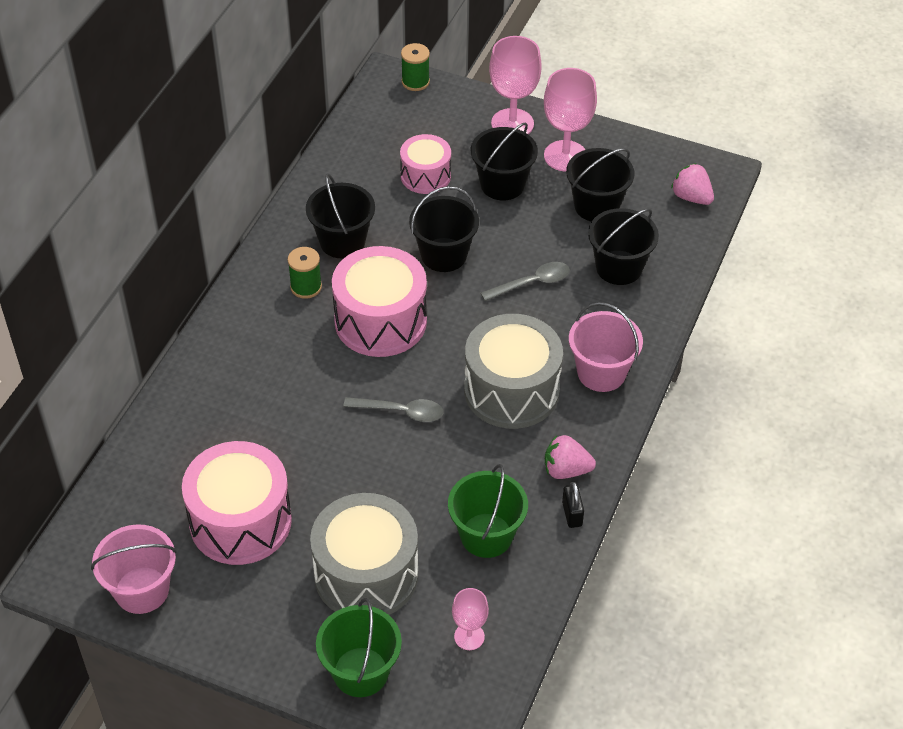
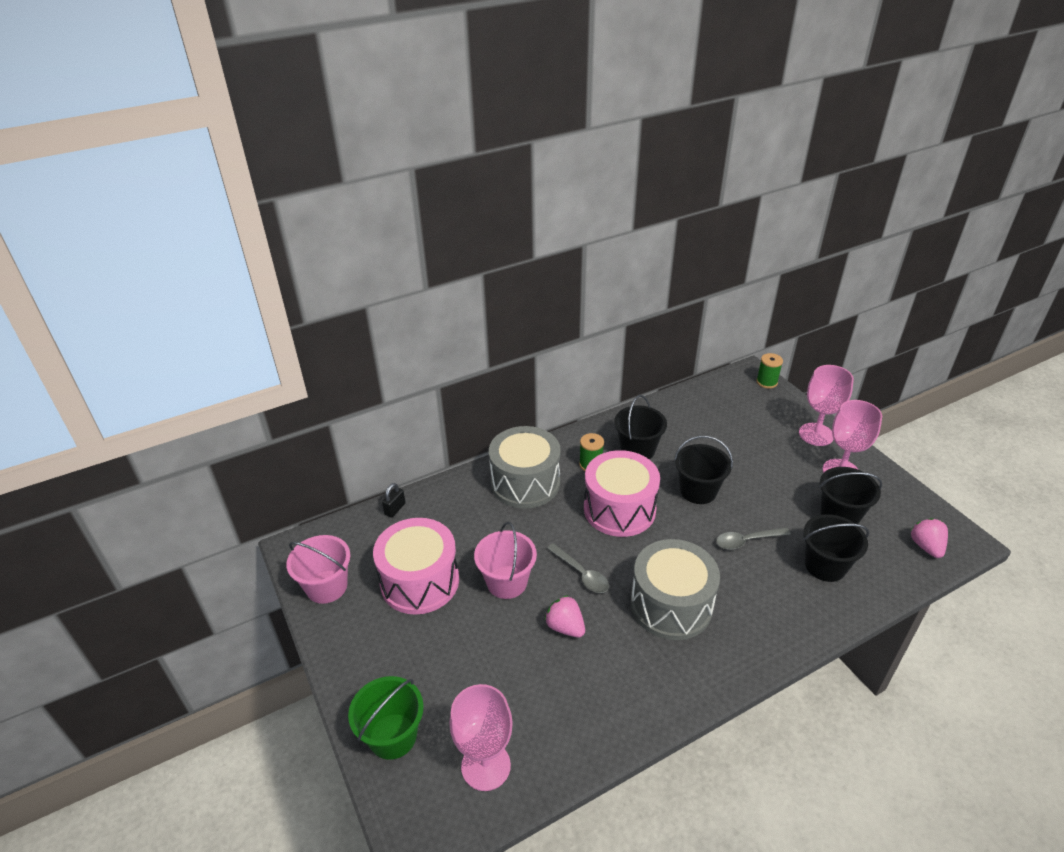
camera: 40 degrees right, 10 degrees down
grey drum [310,493,418,615] -> grey drum moved to [489,426,561,509]
pink drum [400,134,451,194] -> none
green bucket [448,464,528,558] -> none
pink goblet [452,588,489,650] -> pink goblet [450,684,513,791], size x1.81
black bucket [471,122,538,200] -> none
grey spoon [481,262,570,301] -> grey spoon turned 150 degrees clockwise [716,527,791,550]
pink strawberry [545,435,596,479] -> pink strawberry moved to [544,595,585,637]
black padlock [562,482,584,528] -> black padlock moved to [382,483,406,518]
pink bucket [569,302,643,392] -> pink bucket moved to [474,522,537,599]

